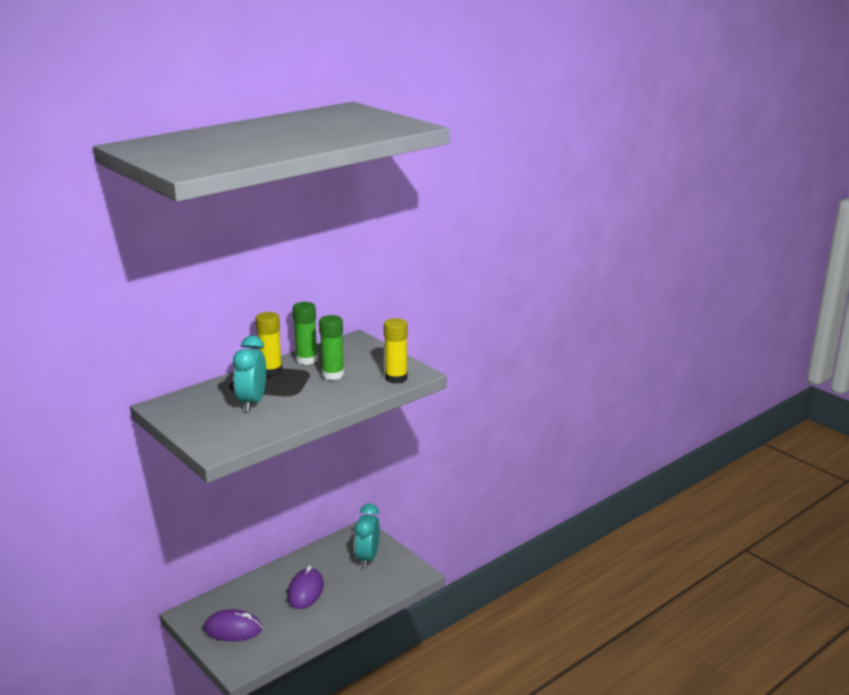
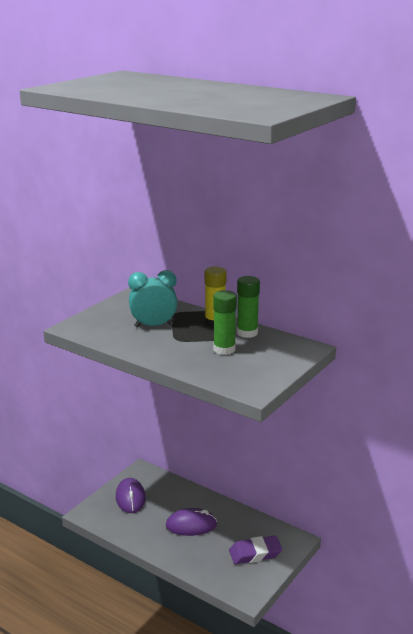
camera: 75 degrees right, 0 degrees up
turquoise clock [355,504,380,568] -> purple eraser [229,535,282,564]
yellow glue stick [384,318,408,384] -> none

